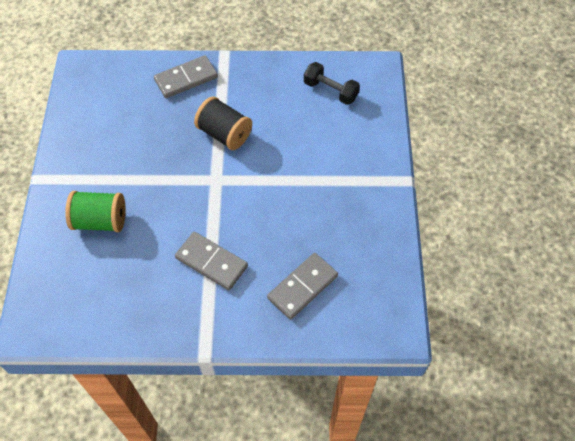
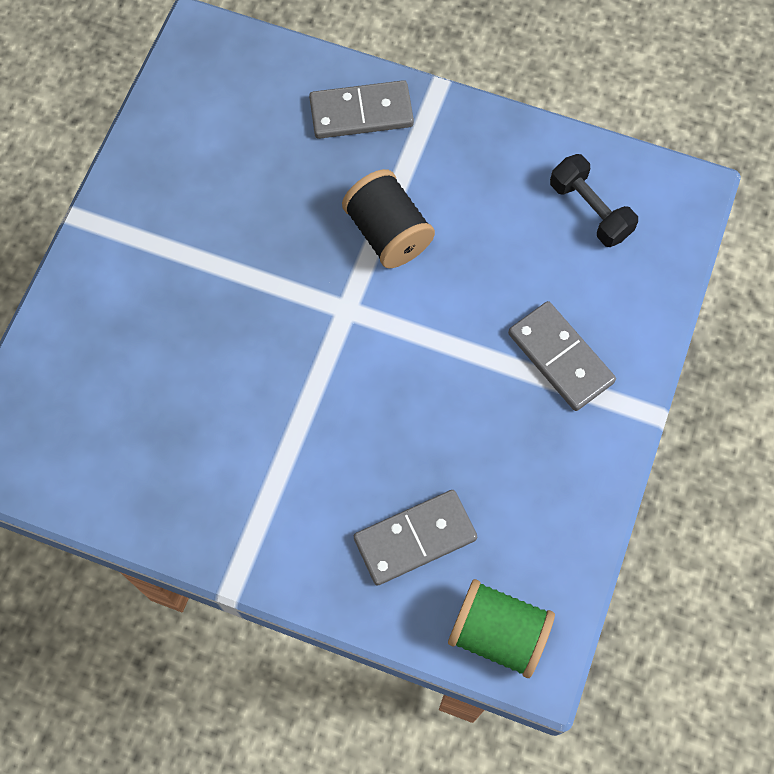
camera: 20 degrees right, 10 degrees up
green spool [65,191,126,232] -> green spool moved to [448,579,555,678]
grey domino [175,232,248,290] -> grey domino moved to [508,301,616,411]

